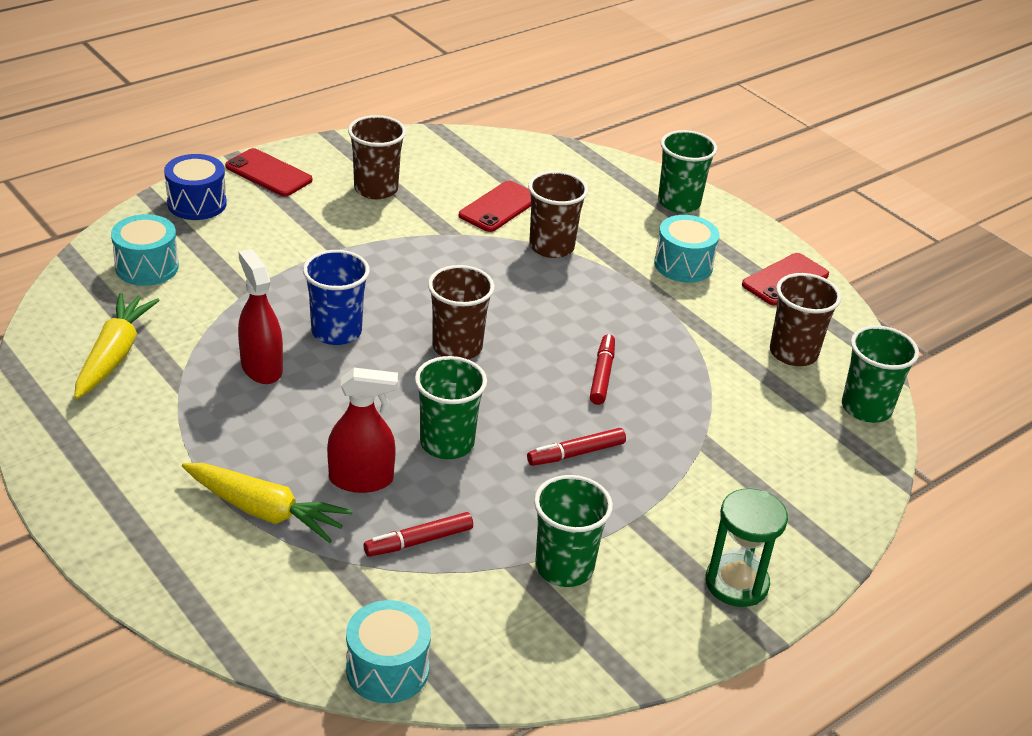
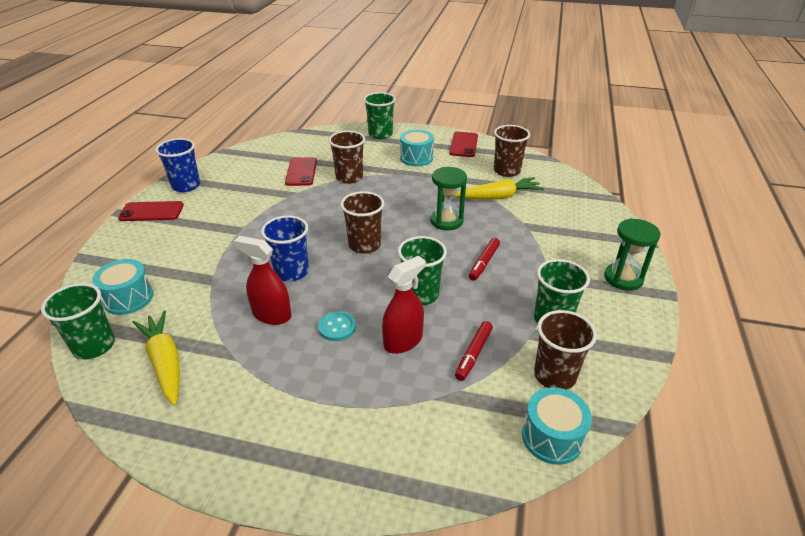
camera: 35 degrees left, 0 degrees up
blue drum [164,154,227,220] -> none
yellow carrot [182,463,353,543] -> yellow carrot moved to [453,177,544,200]
brown cup [348,115,406,199] -> brown cup moved to [534,310,597,390]
red marker [590,334,615,405] -> green hourglass [430,167,467,230]
green cup [842,326,919,423] -> green cup moved to [41,283,115,360]
none -> blue cup [155,138,200,192]
none -> turquoise button [318,311,356,341]

